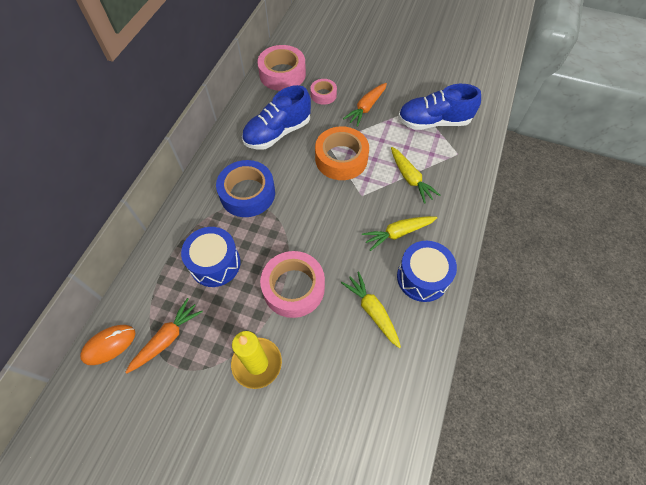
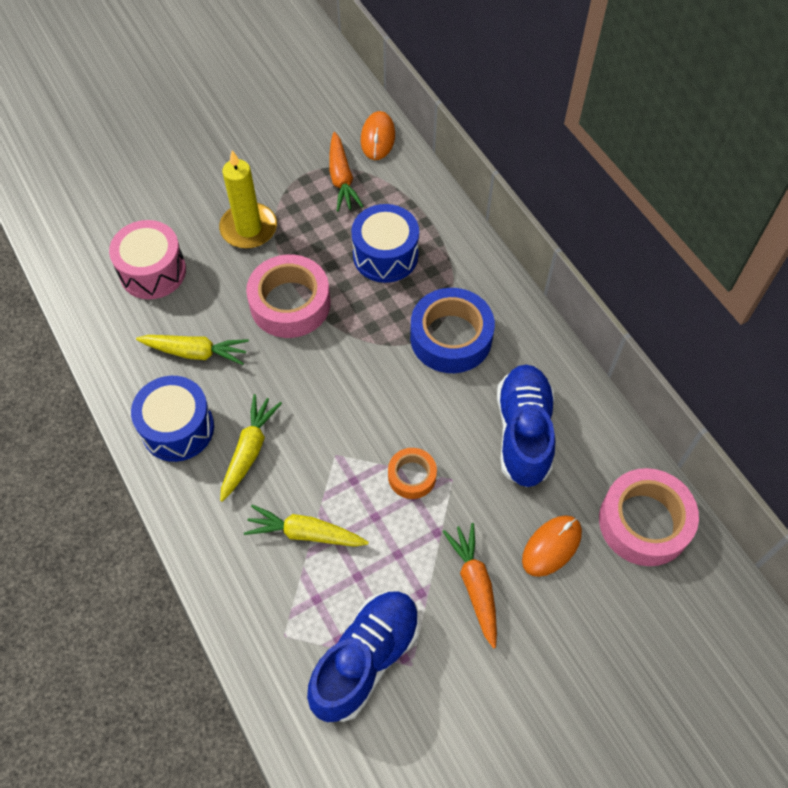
camera: 130 degrees right, 0 degrees up
pink tape [310,79,337,105] -> orange mouse [522,515,582,577]
orange tape [315,126,369,180] -> orange tape [388,448,437,499], size x0.55
none -> pink drum [109,220,186,299]

